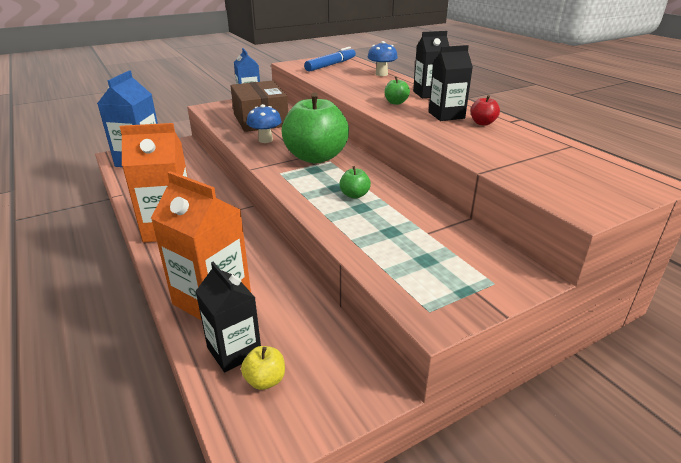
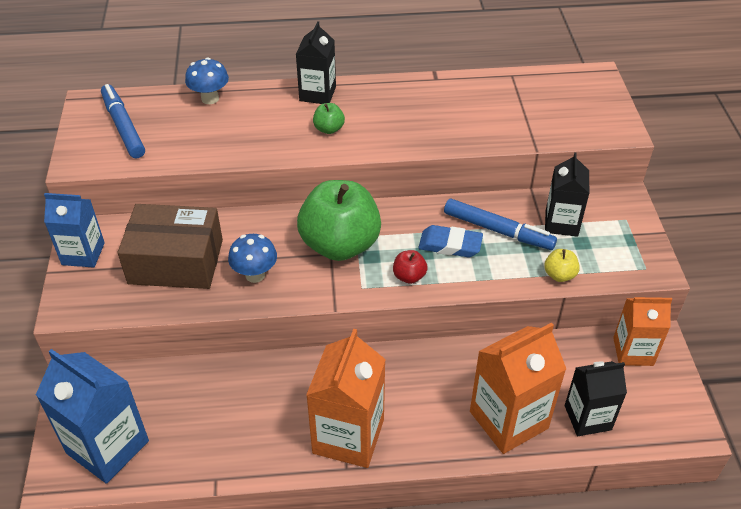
camera: 65 degrees left, 15 degrees up
yellow apple [241,346,285,390] -> yellow apple moved to [544,249,580,282]
green apple [339,166,371,199] -> blue eraser [418,225,483,257]
black carton [428,45,473,121] -> black carton moved to [545,152,589,237]
red apple [471,95,500,126] -> red apple moved to [393,250,427,284]
none -> blue marker [444,199,557,250]
none -> orange carton [613,297,672,366]

